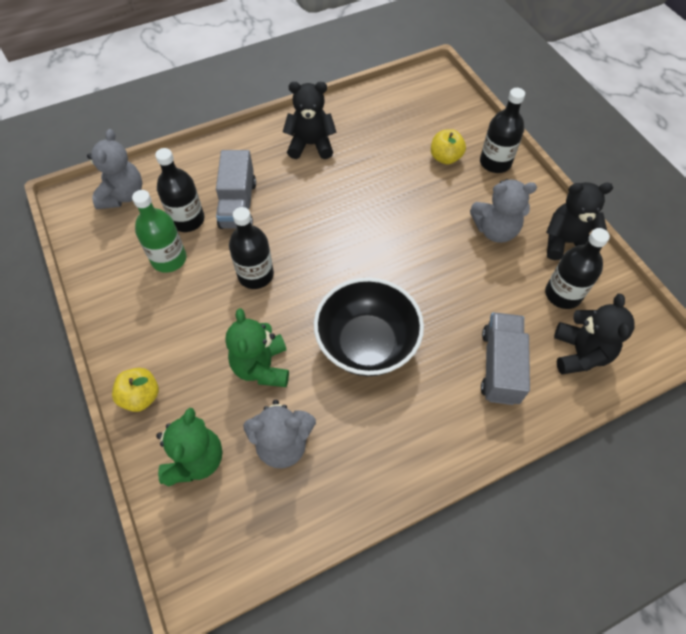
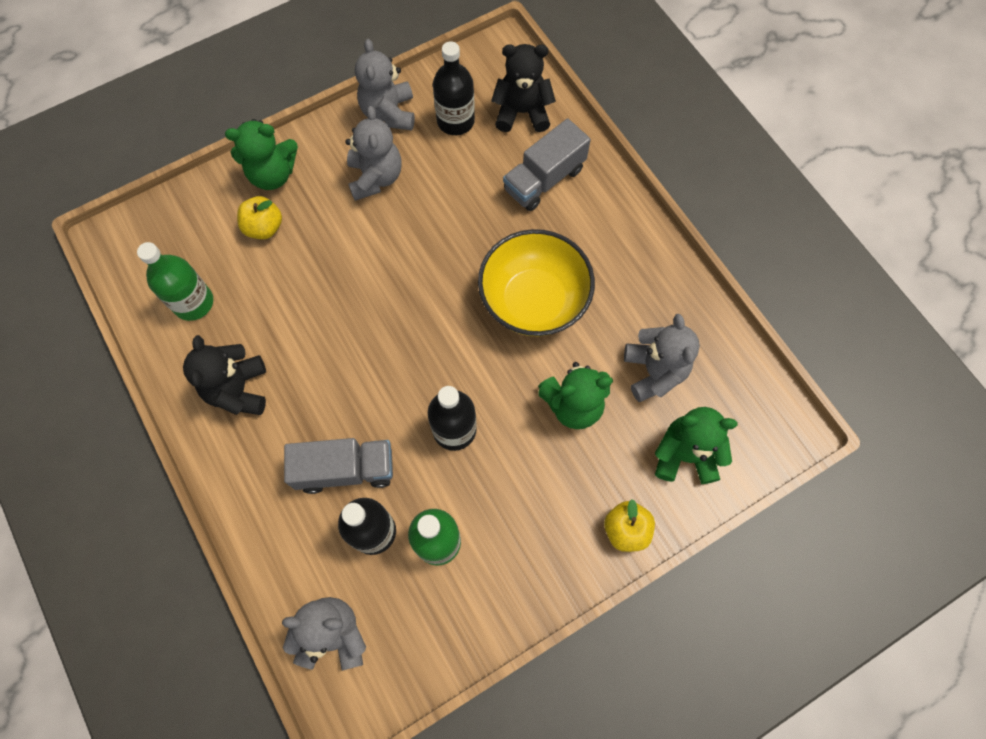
camera: 95 degrees left, 10 degrees up
black bowl [314,278,424,376] -> yellow bowl [478,229,595,336]
black bottle [480,88,525,173] -> green teddy bear [225,119,298,190]
grey truck [481,312,530,405] -> grey truck turned 45 degrees counterclockwise [503,118,591,211]
black teddy bear [546,182,613,260] -> grey teddy bear [355,39,415,130]
none -> green bottle [137,242,213,321]

